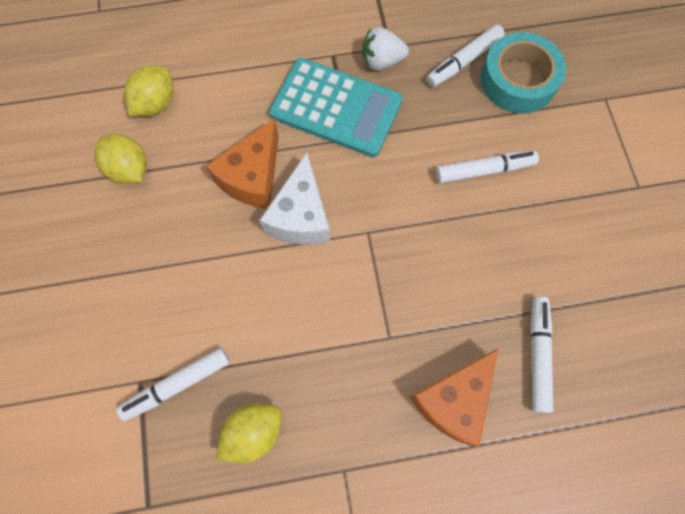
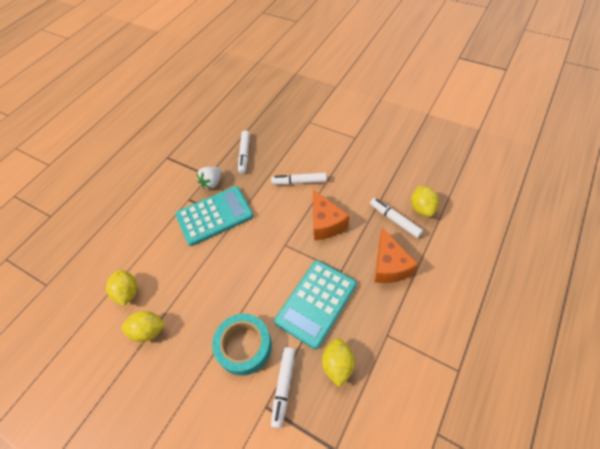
camera: 45 degrees left, 15 degrees down
orange cheese [206,118,279,209] -> orange cheese moved to [313,190,350,240]
white cheese [259,152,330,245] -> none
white marker [436,150,539,183] -> white marker turned 120 degrees counterclockwise [271,173,327,185]
turquoise tape [481,32,566,113] -> turquoise tape moved to [212,314,272,376]
none -> turquoise calculator [274,260,357,349]
none -> yellow lemon [411,186,439,217]

